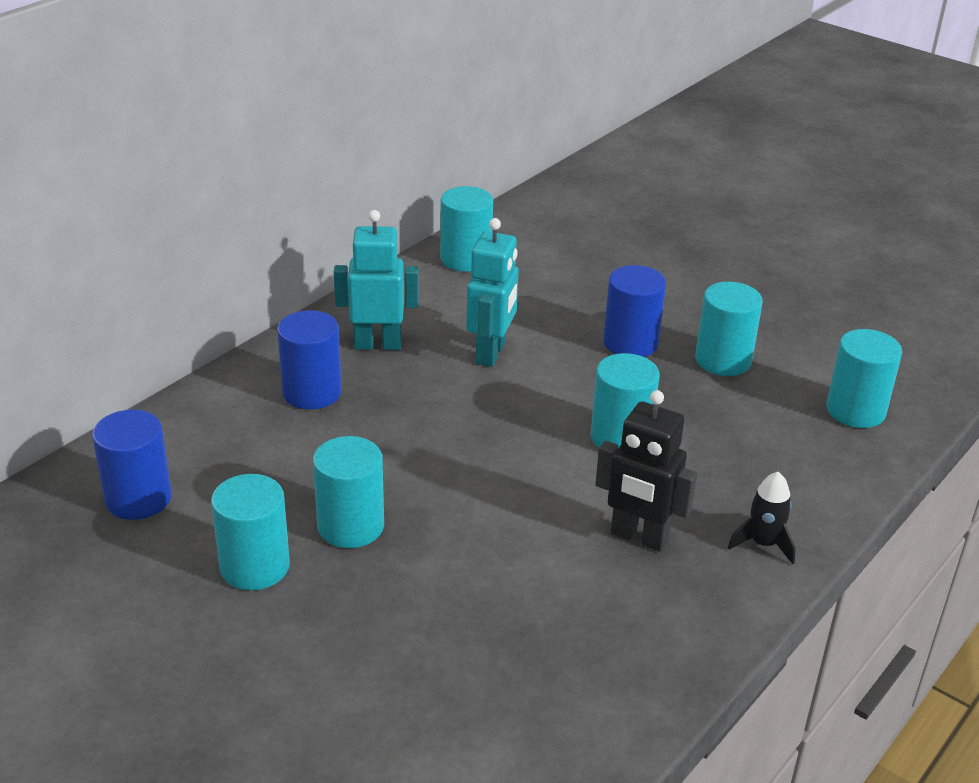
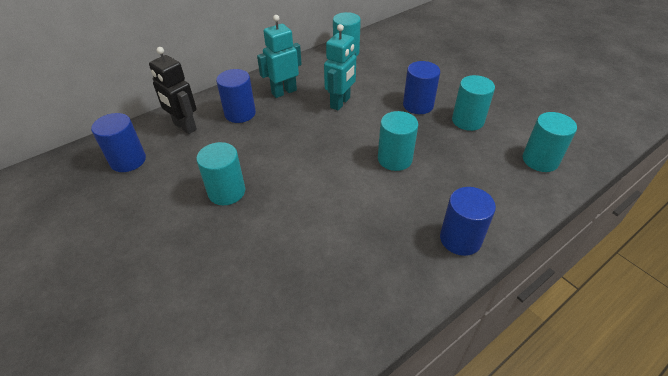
camera: 15 degrees right, 10 degrees up
turquoise cylinder [211,474,290,590] -> none
turquoise robot [334,210,419,350] -> turquoise robot turned 45 degrees counterclockwise [257,15,302,98]
black robot [595,390,697,552] -> black robot moved to [149,47,197,134]
black rocket [728,472,796,564] -> blue cylinder [440,187,496,256]

